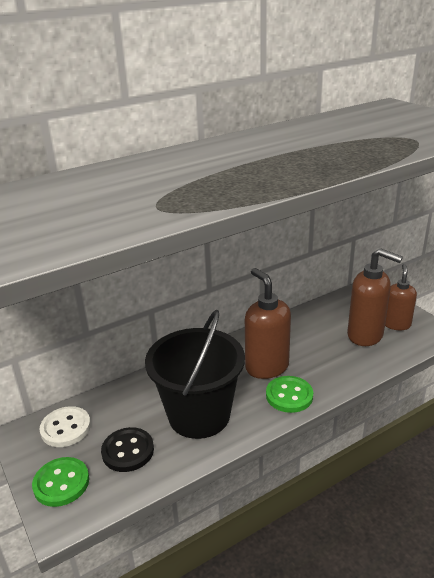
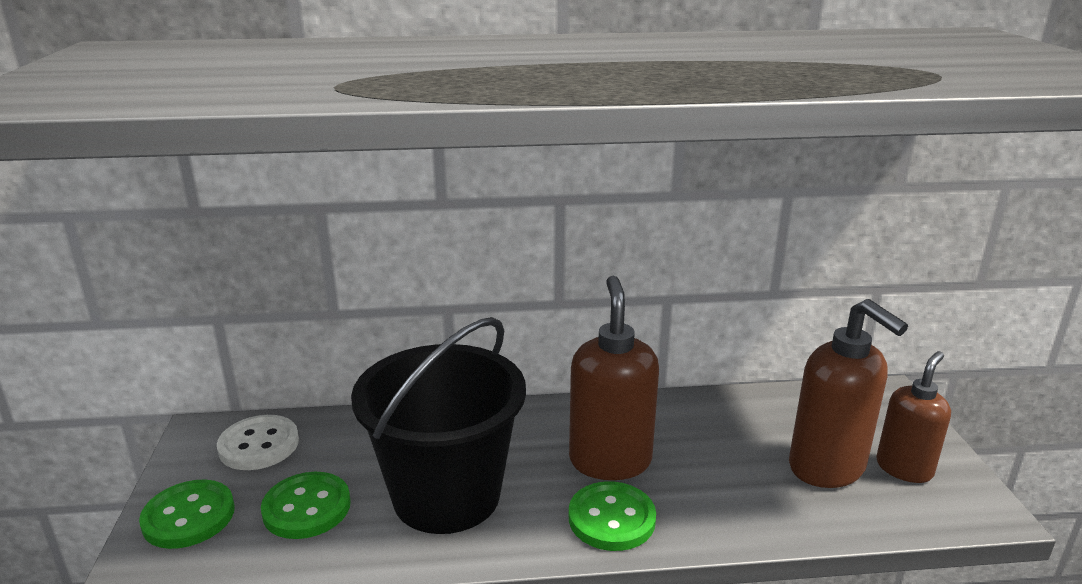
camera: 25 degrees right, 5 degrees down
black button [101,427,154,472] -> green button [261,472,351,539]

